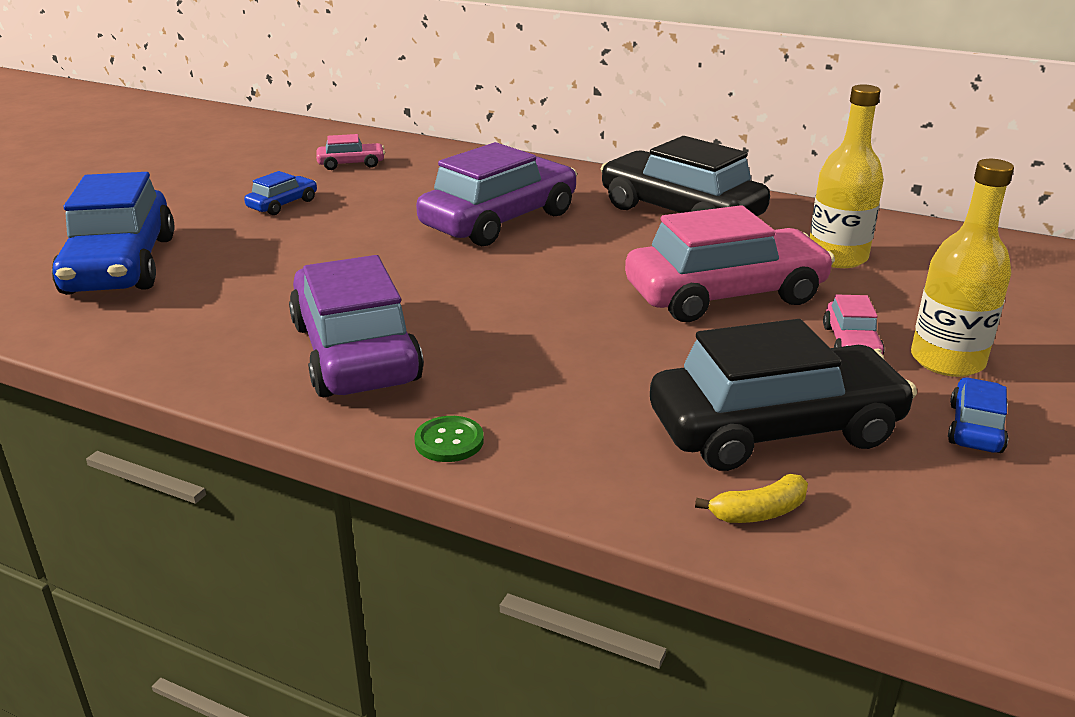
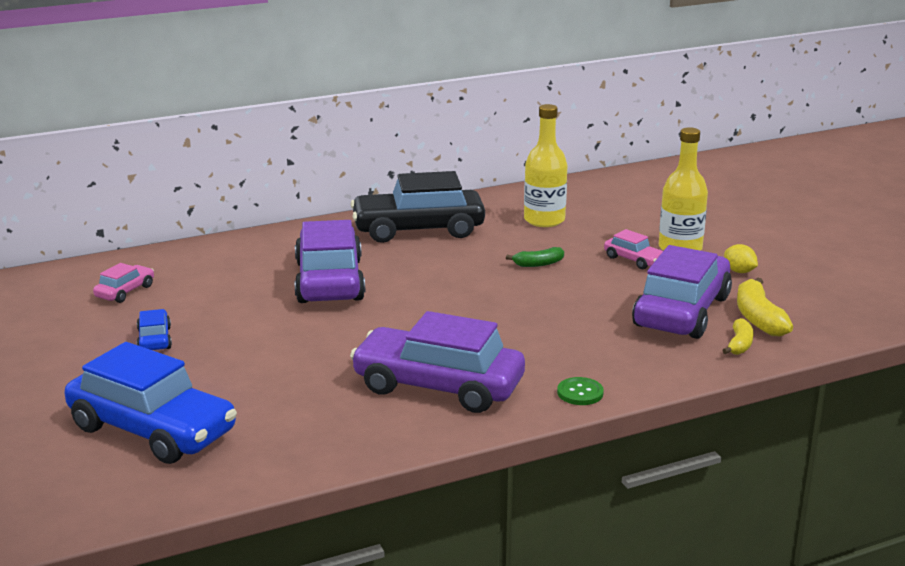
camera: 50 degrees left, 5 degrees down
pink car [625,205,835,322] -> green banana [506,247,564,267]
black car [650,319,917,471] -> purple car [632,245,732,339]
blue car [948,377,1009,453] -> yellow lemon [724,244,758,273]
none -> yellow banana [737,277,793,336]

